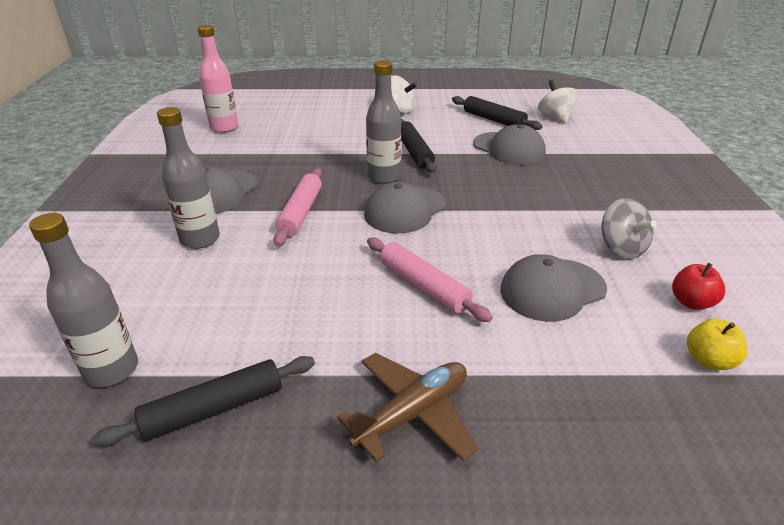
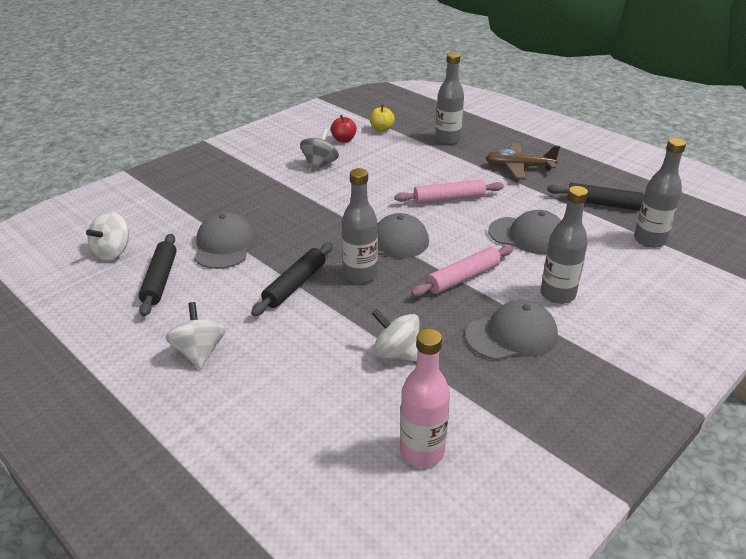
camera: 135 degrees left, 0 degrees up
pink rolling pin [367,237,493,322] -> pink rolling pin turned 75 degrees clockwise [395,179,504,204]
grey cap [500,254,607,322] -> grey cap moved to [488,210,561,254]
none -> white spinning top [372,309,420,362]
none -> grey bottle [435,53,464,145]

